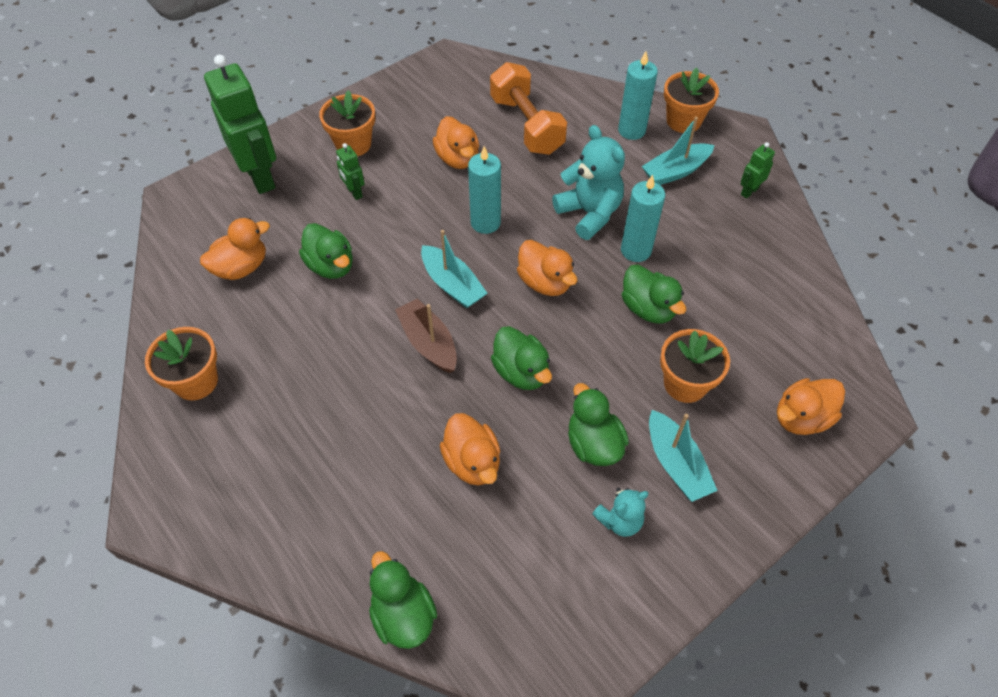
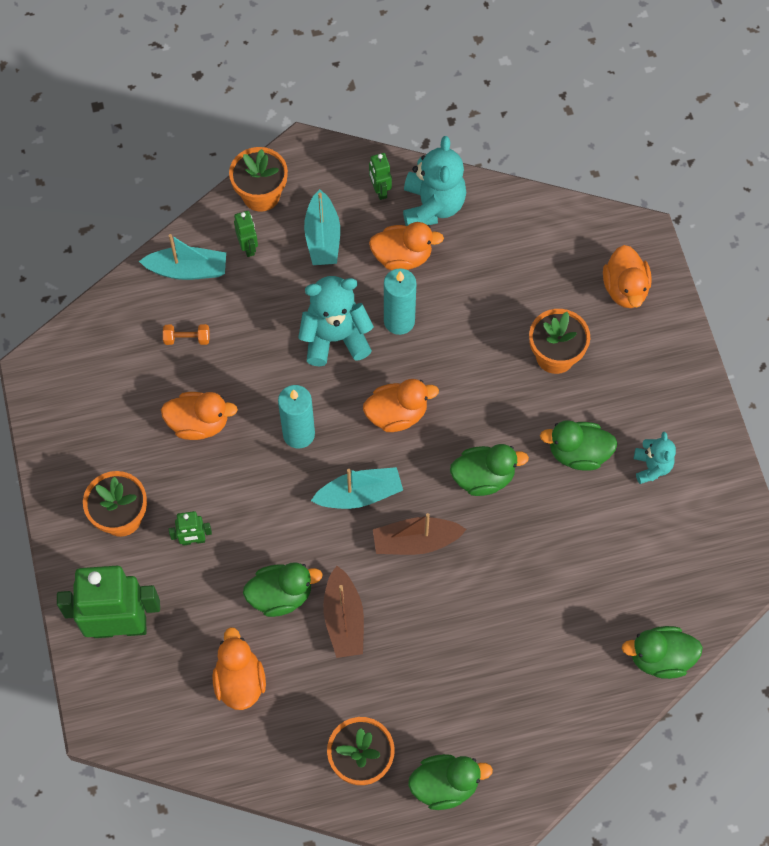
camera: 65 degrees left, 10 degrees up
orange duck [440,413,500,485] -> orange duck moved to [369,222,444,270]
orange dumbbell [490,62,567,155] -> orange dumbbell [163,324,210,345], size x0.40
turquoise candle [618,51,658,140] -> green robot [234,211,258,257]
green duck [622,264,686,323] -> green duck moved to [408,754,493,810]
turquoise boat [649,410,718,502] -> turquoise boat moved to [139,234,226,280]
none -> brown boat [323,566,364,658]
none -> turquoise teddy bear [403,136,466,226]

